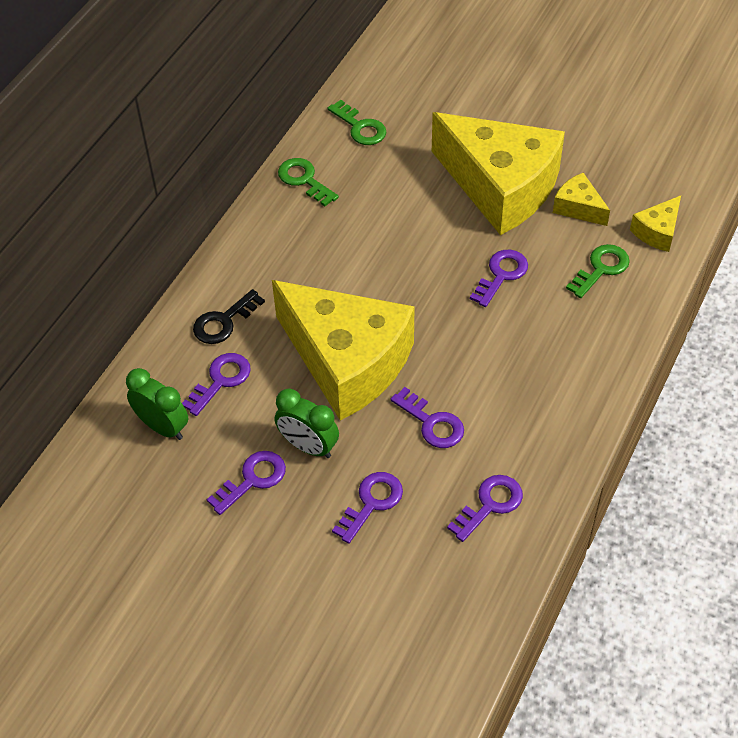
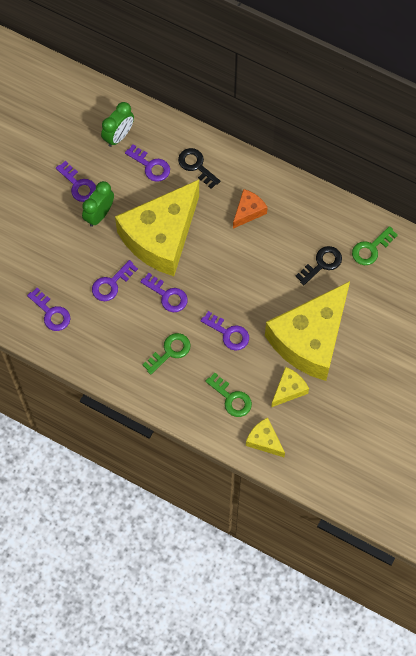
camera: 90 degrees right, 15 degrees up
green key [278,158,339,206] -> green key moved to [143,333,191,375]
purple key [332,472,403,544] -> purple key moved to [140,273,188,312]
none -> orange cheese [233,189,268,229]
none -> black key [296,246,342,285]

